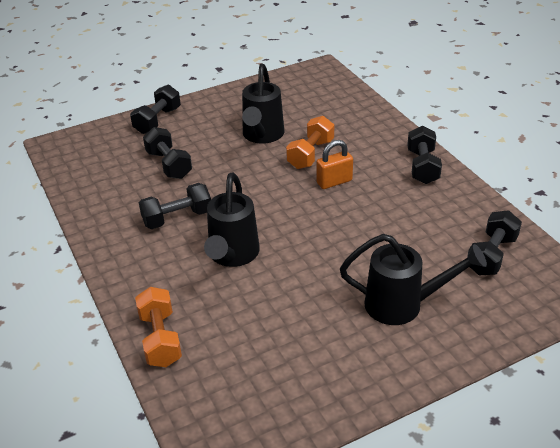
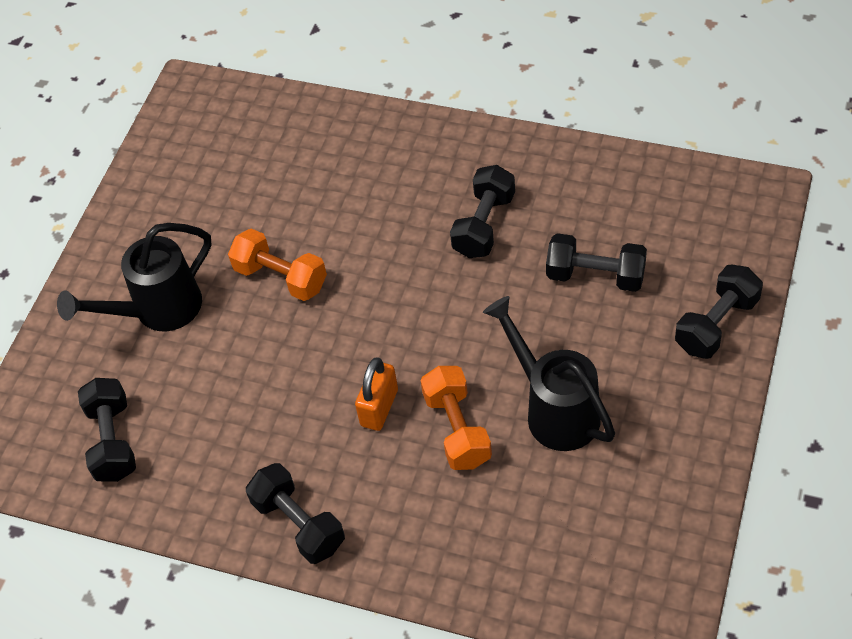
camera: 140 degrees right, 15 degrees up
black dumbbell [130,85,181,134] -> black dumbbell turned 60 degrees clockwise [675,265,763,359]
orange dumbbell [135,287,182,367] -> orange dumbbell moved to [228,228,327,301]
black watering can [204,172,260,267] -> none

